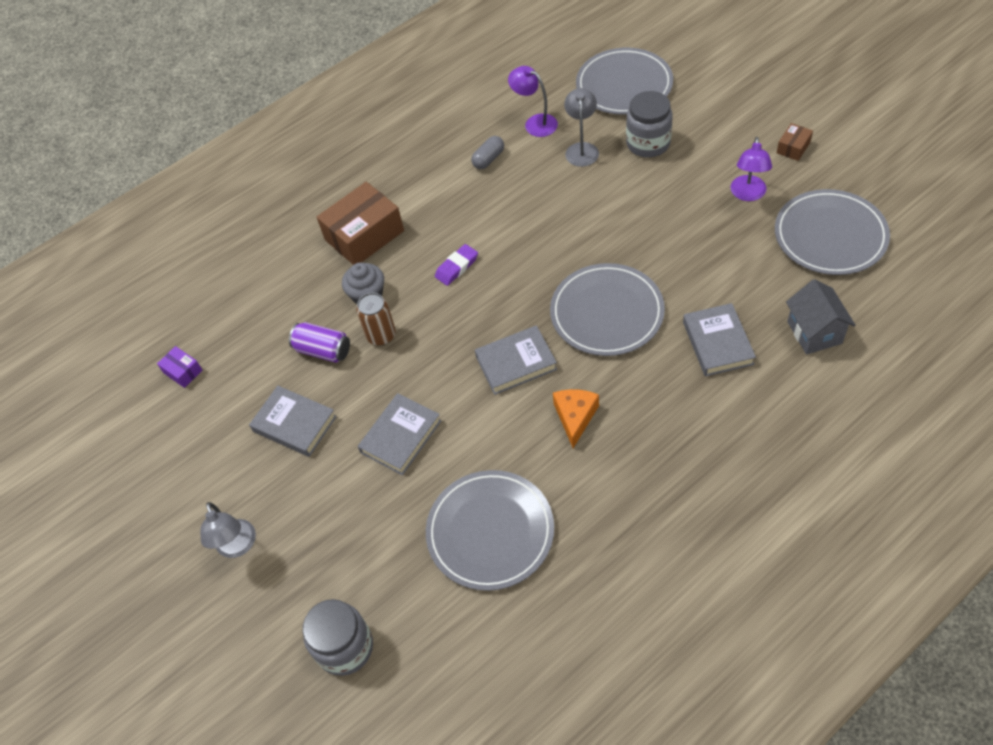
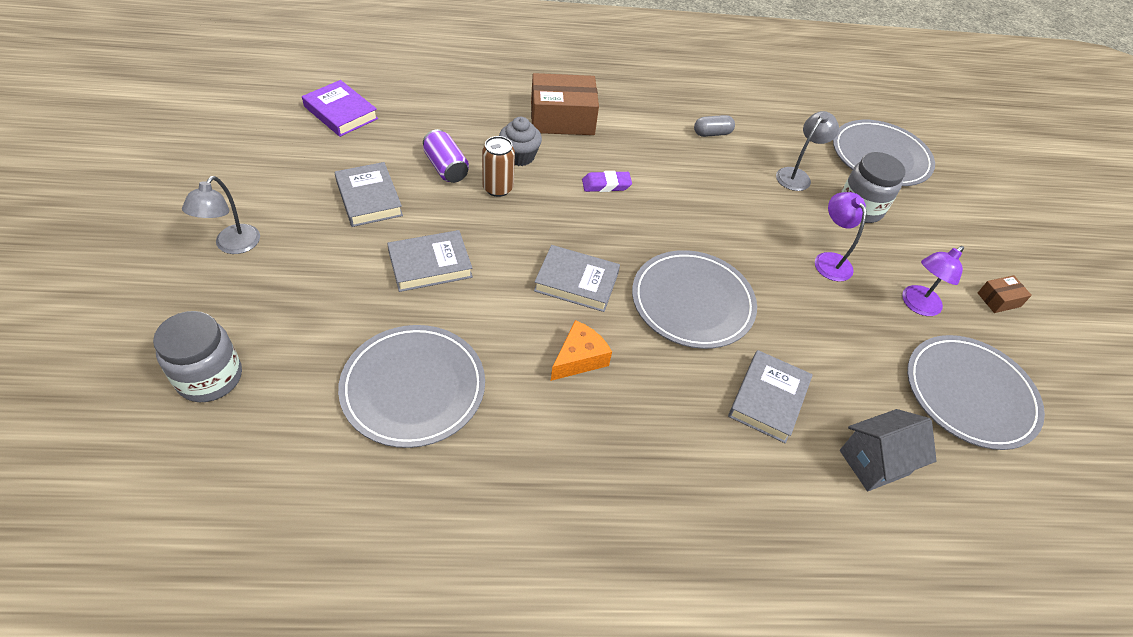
camera: 25 degrees right, 5 degrees down
purple box [157,346,202,388] -> purple book [302,80,378,137]
purple lamp [508,66,558,137] -> purple lamp moved to [815,192,867,282]
grey house [786,279,856,355] -> grey house turned 45 degrees clockwise [840,409,937,491]

